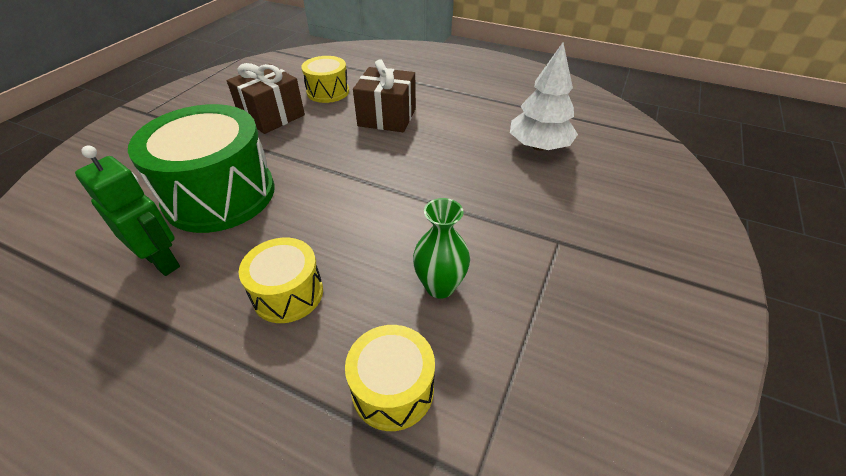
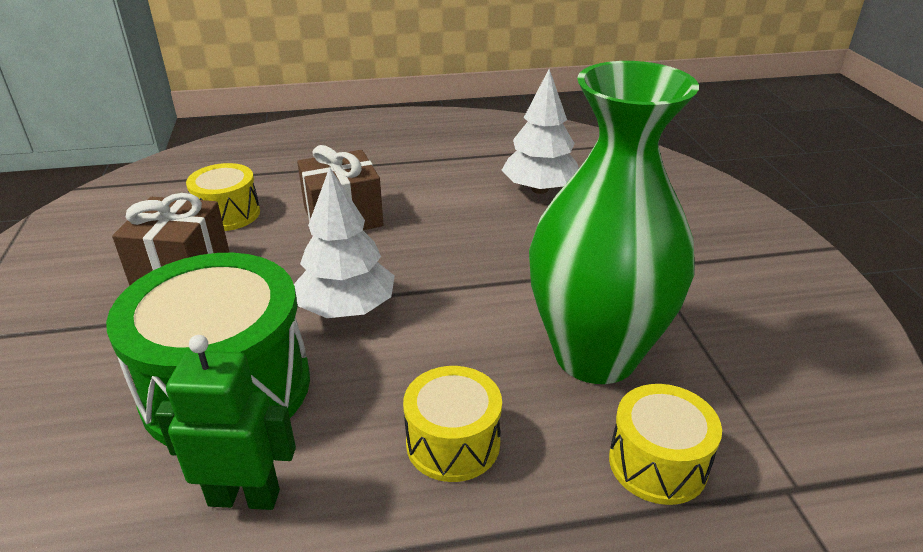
camera: 35 degrees left, 10 degrees down
green vase [413,198,470,298] -> green vase [529,61,699,384], size x2.29
none -> white tree [294,167,395,318]

